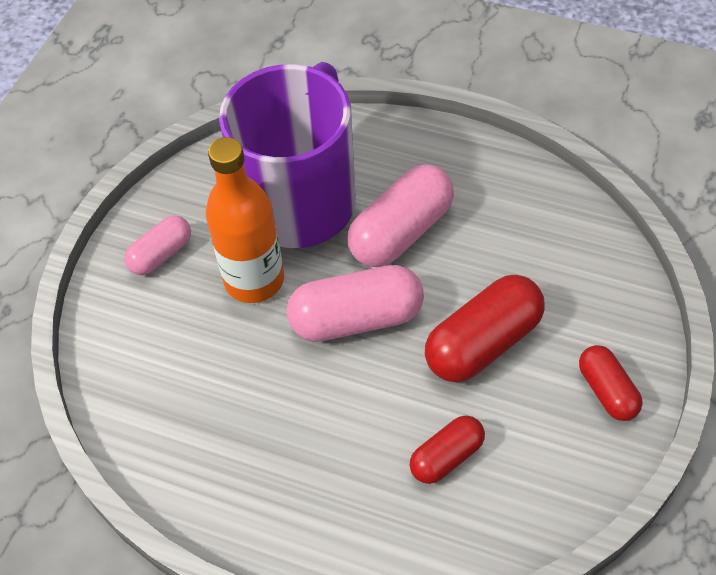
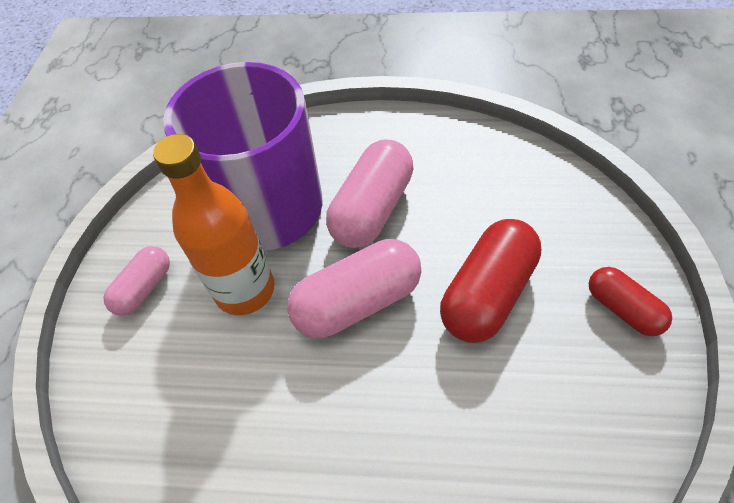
camera: 15 degrees left, 0 degrees up
red capsule [410,415,485,484] -> none

